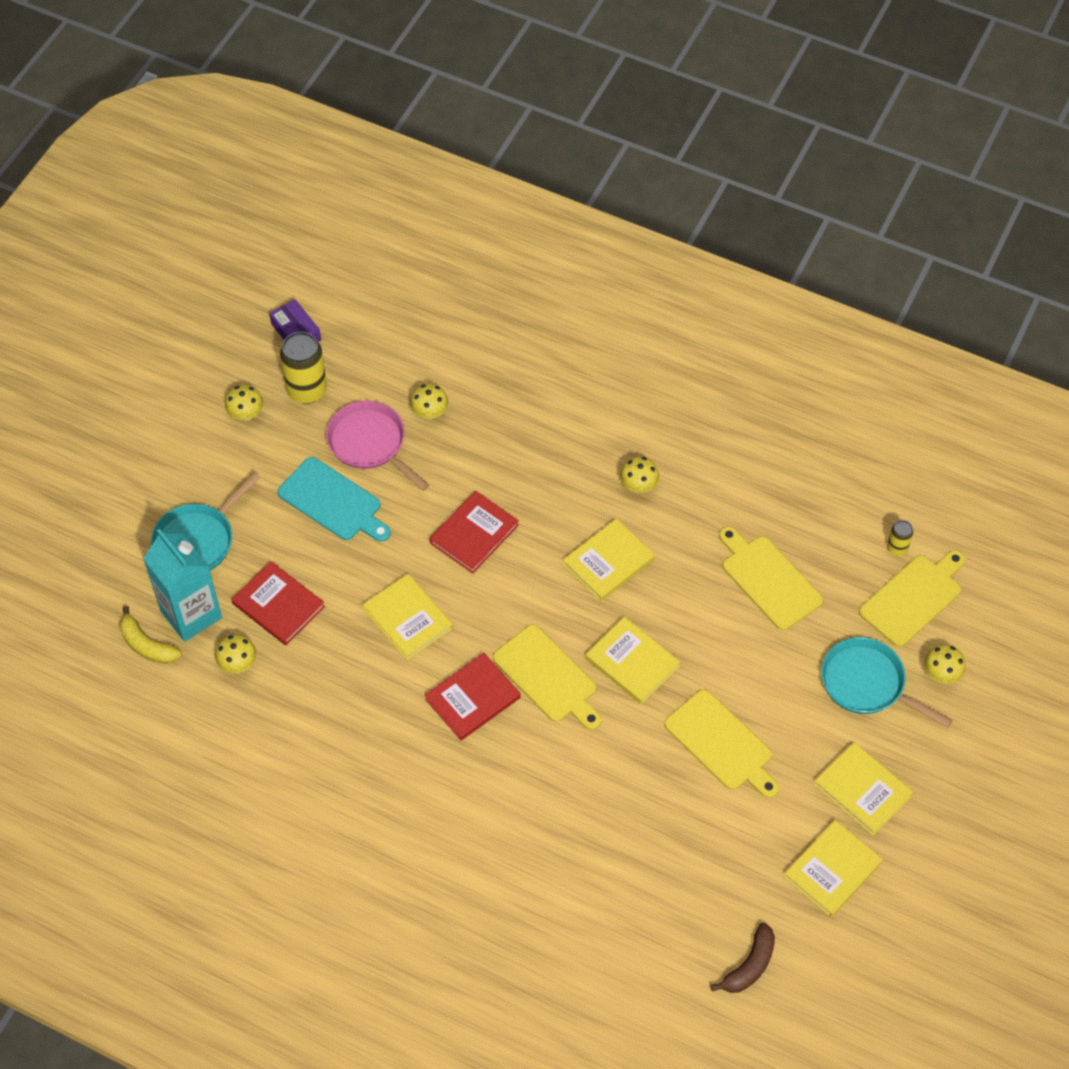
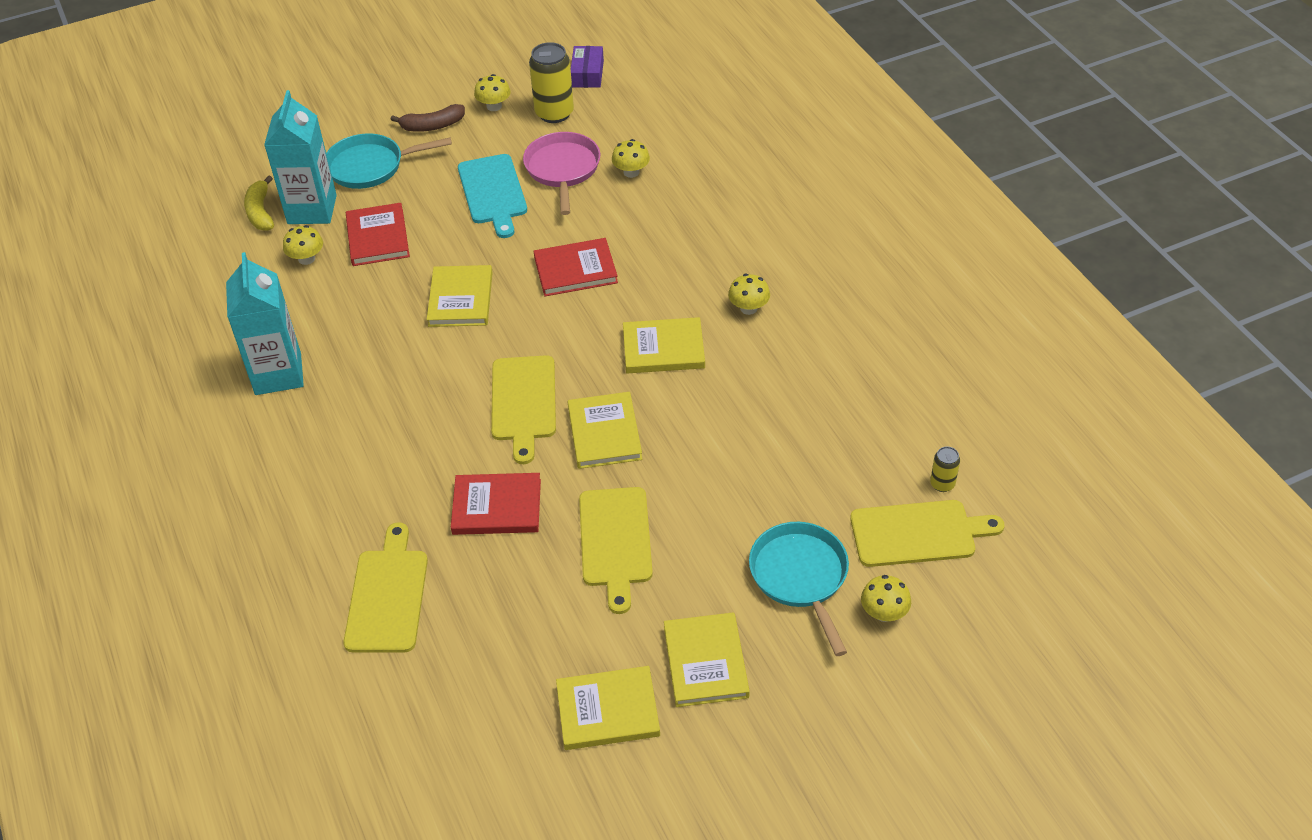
camera: 40 degrees right, 10 degrees down
red book [425,653,520,740] -> red book moved to [451,473,541,535]
brown banana [711,922,775,993] -> brown banana moved to [390,104,465,131]
yellow cutting board [719,526,823,630] -> yellow cutting board moved to [343,522,428,652]
none -> turquoise carton [226,252,304,395]

